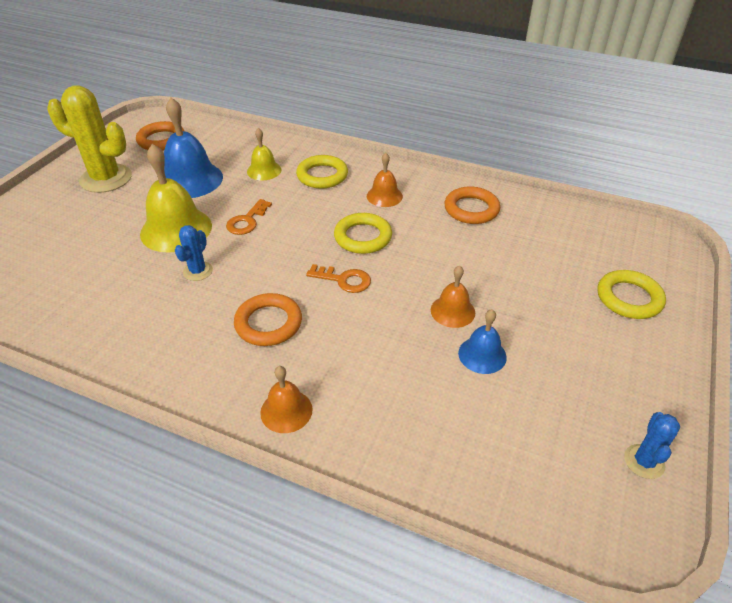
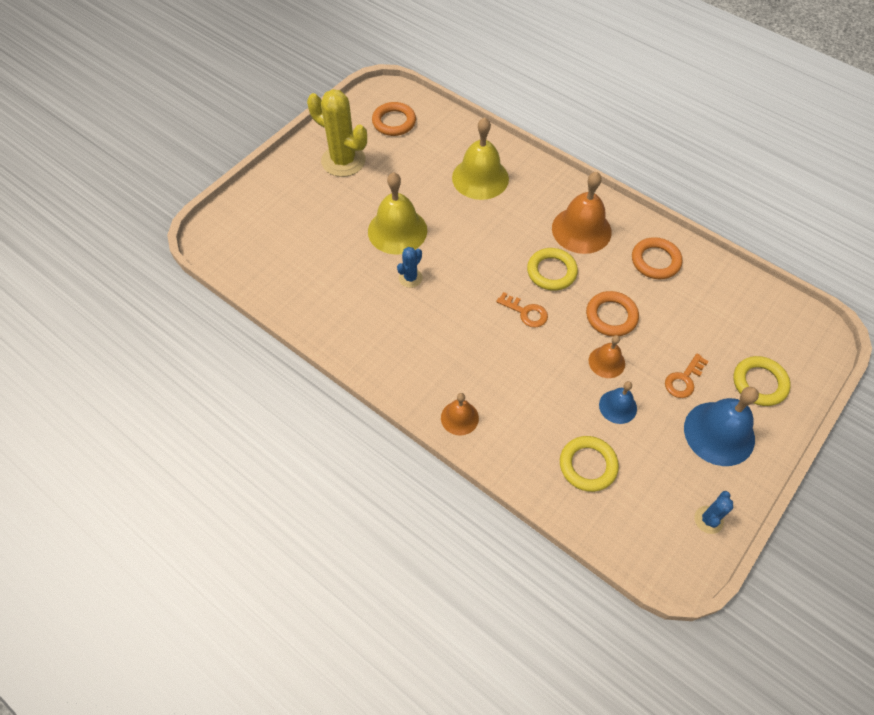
camera: 15 degrees right, 15 degrees up
blue bell [164,98,223,198] -> blue bell moved to [684,387,759,466]
orange key [226,199,272,235] -> orange key moved to [665,354,709,398]
orange ring [234,293,302,346] -> orange ring moved to [586,291,639,337]
yellow bell [247,128,281,181] -> yellow bell [452,117,509,200], size x1.82
yellow ring [296,155,348,189] -> yellow ring moved to [560,436,619,492]
orange bell [367,153,403,207] -> orange bell [552,172,611,254], size x1.82

